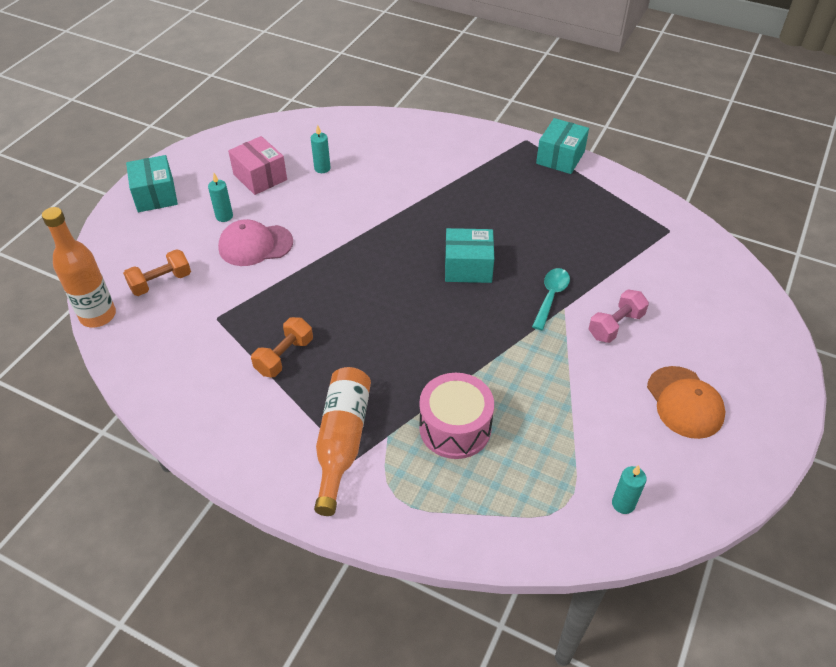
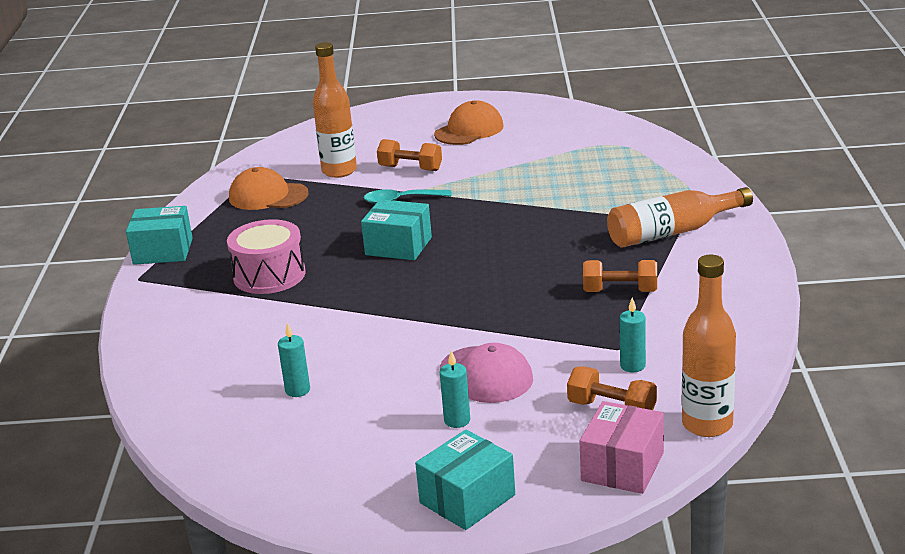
camera: 115 degrees left, 20 degrees down
pink box [228,136,287,195] -> pink box moved to [580,401,664,494]
pink drum [419,373,494,459] -> pink drum moved to [227,219,306,294]
turquoise box [445,228,494,283] -> turquoise box turned 45 degrees counterclockwise [361,199,432,260]
pink dumbbell [589,289,649,343] -> orange dumbbell [377,139,442,171]
turquoise candle [612,465,647,514] -> turquoise candle moved to [619,297,646,372]
none -> orange cap [229,167,309,210]
none -> orange bottle [313,42,357,178]

